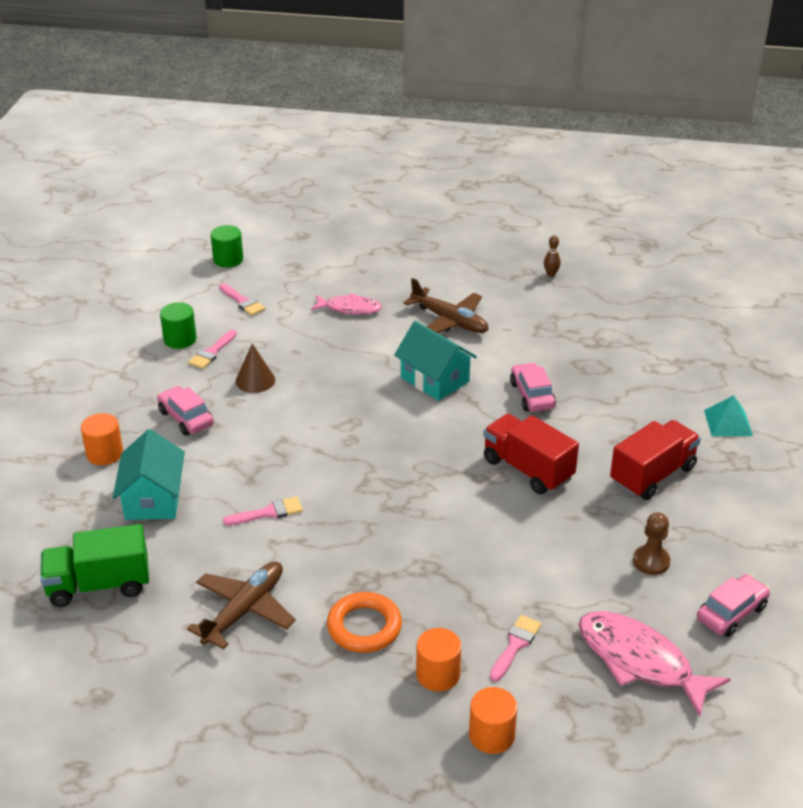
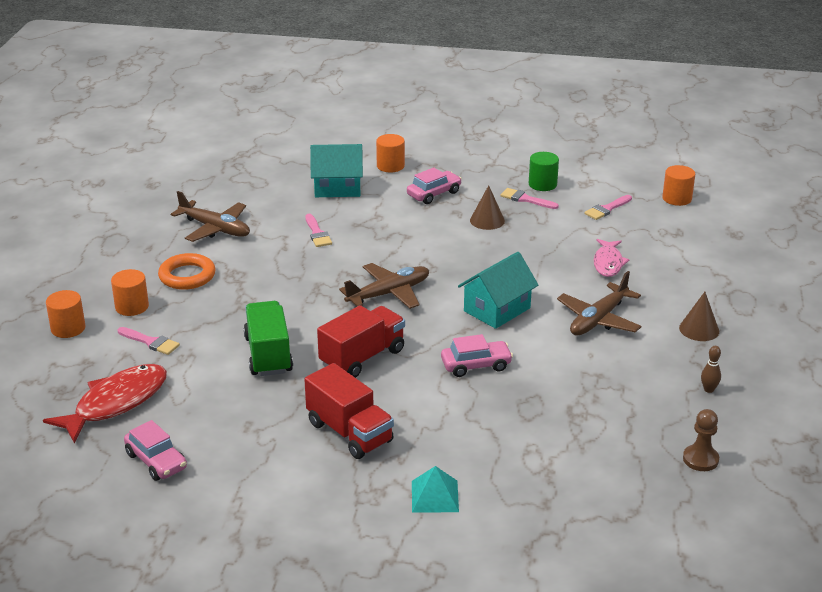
camera: 90 degrees right, 5 degrees down
green truck [40,524,149,607] -> green truck moved to [244,301,293,376]
green cylinder [211,225,243,268] -> orange cylinder [662,165,695,206]
pink fish [578,611,731,717] -> red fish [43,364,167,443]
brown pawn [633,512,670,575] -> brown pawn moved to [683,409,719,471]
none -> brown plane [339,263,429,309]
none -> brown cone [679,292,719,341]

